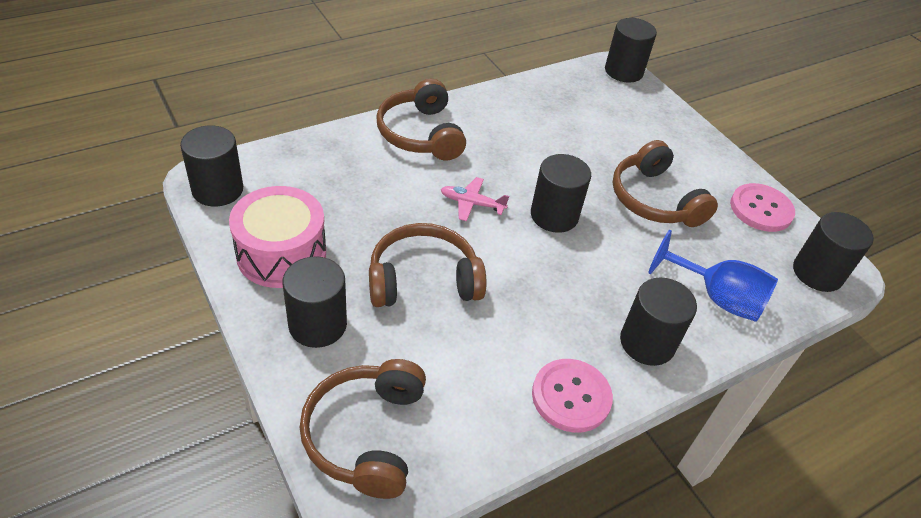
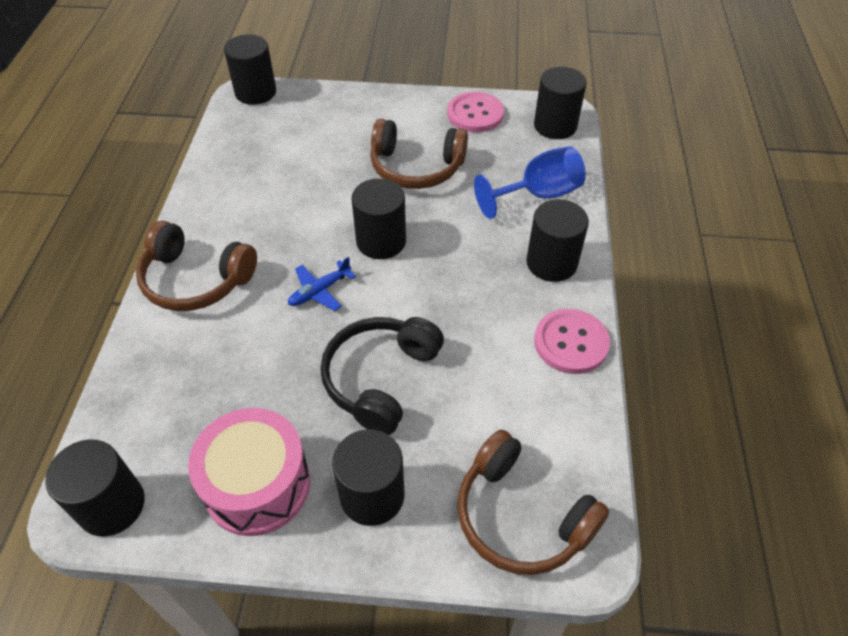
camera: 50 degrees left, 5 degrees up
brown headphones [369,223,487,307] -> black headphones [321,317,444,435]
pink plane [441,177,509,221] -> blue plane [288,257,356,311]

